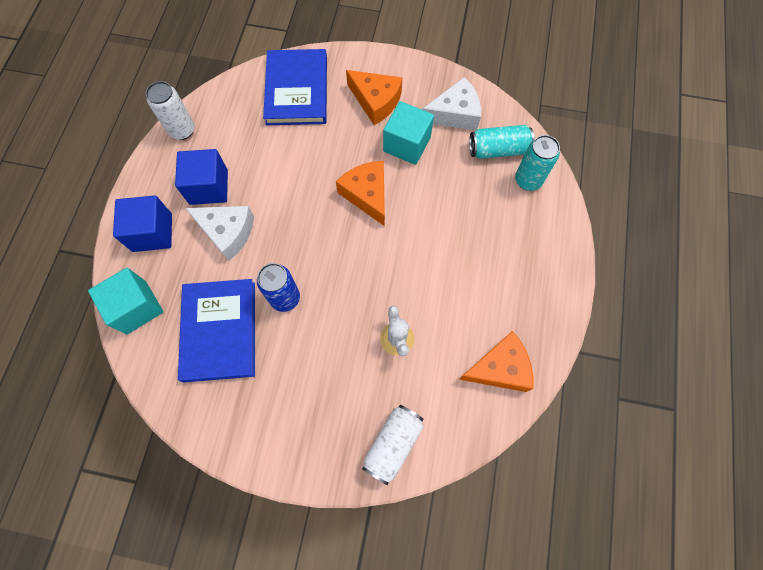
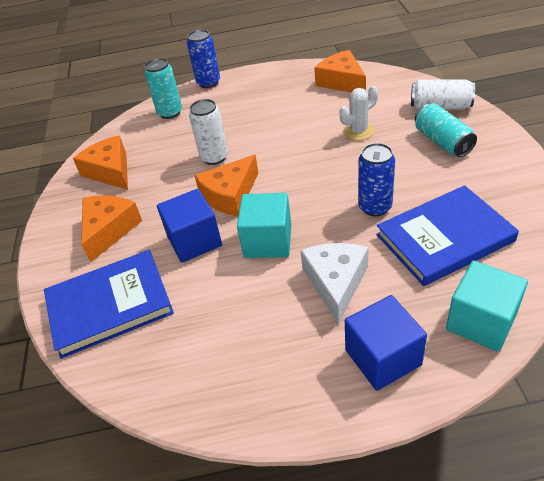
camera: 105 degrees left, 25 degrees down
white can [146,81,195,140] -> white can moved to [189,99,228,165]
blue cube [175,149,228,205] -> blue cube moved to [157,189,222,263]
turquoise cube [383,101,434,165] -> turquoise cube moved to [237,193,291,258]
white cheese [422,77,481,130] -> orange cheese [73,135,128,190]
turquoise can [469,125,534,159] -> turquoise can moved to [415,103,477,157]
none -> blue can [187,29,220,88]

